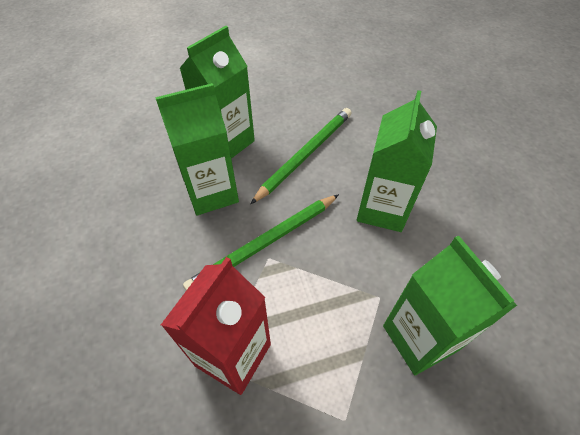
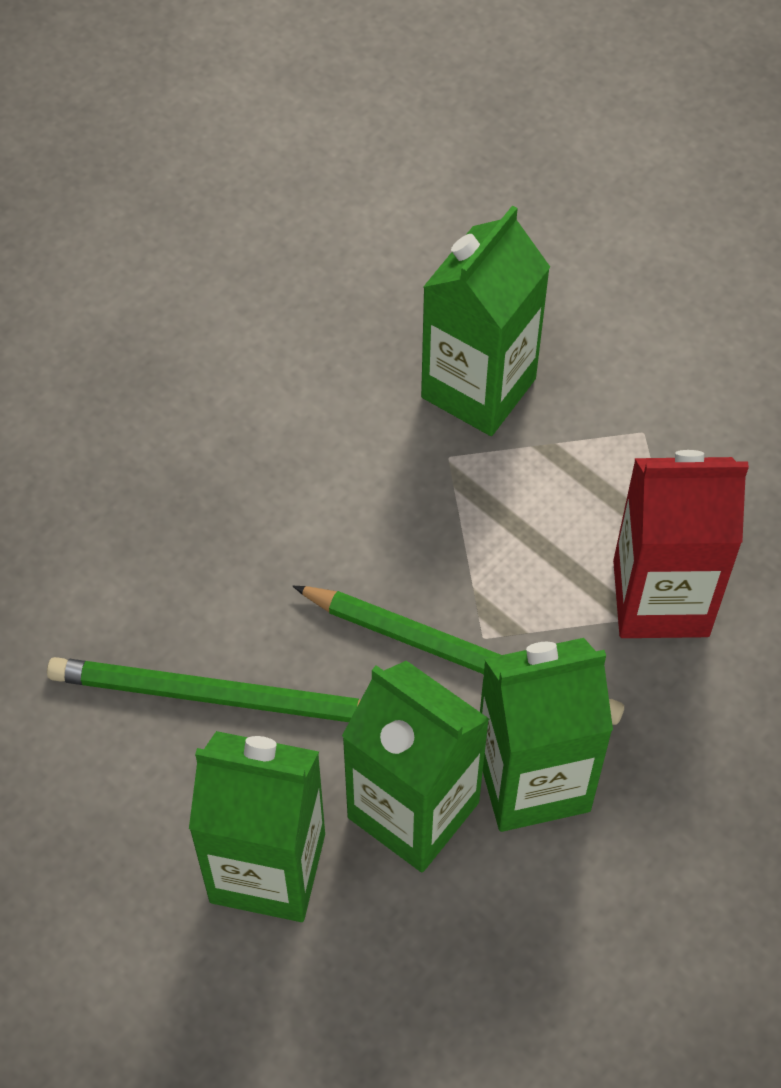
camera: 120 degrees left, 5 degrees up
green carton [357,90,437,232] -> green carton moved to [480,638,613,832]

